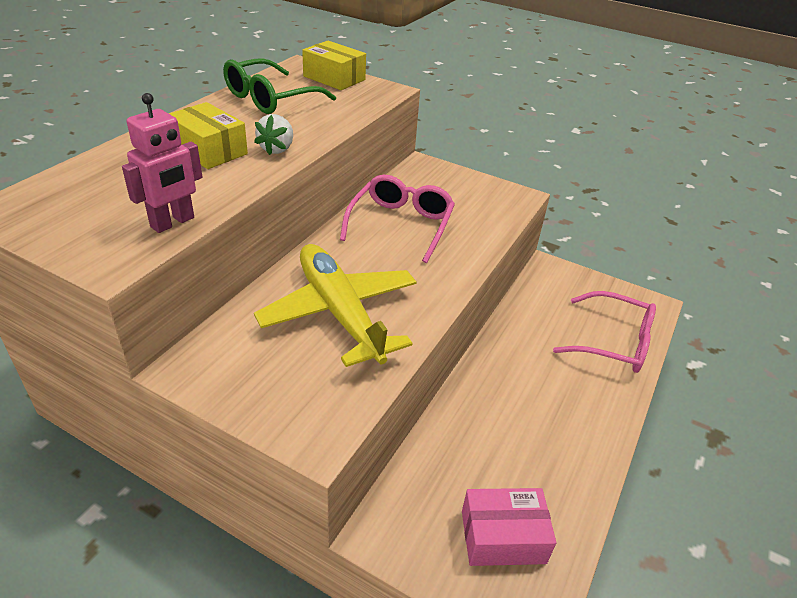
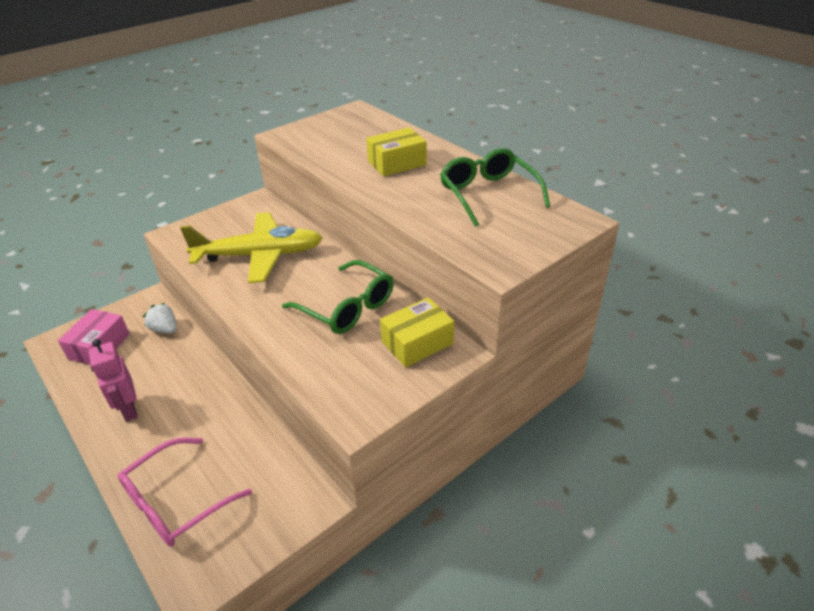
camera: 115 degrees right, 0 degrees up
pink robot [122,93,202,233] -> pink robot moved to [89,339,138,422]
white strawberry [254,114,293,155] -> white strawberry moved to [143,303,177,333]
yellow box [302,41,366,90] -> yellow box moved to [380,297,454,367]
pink glasses [340,175,455,263] -> green glasses [282,260,394,334]

